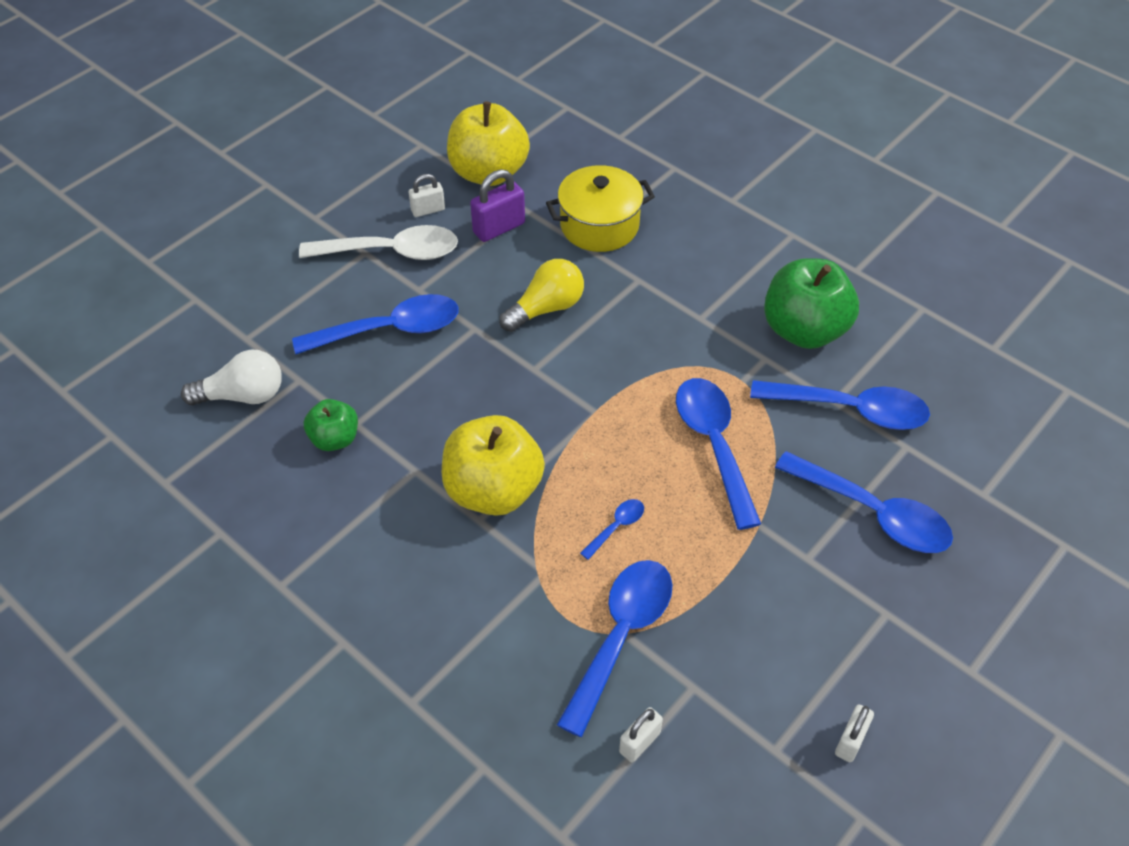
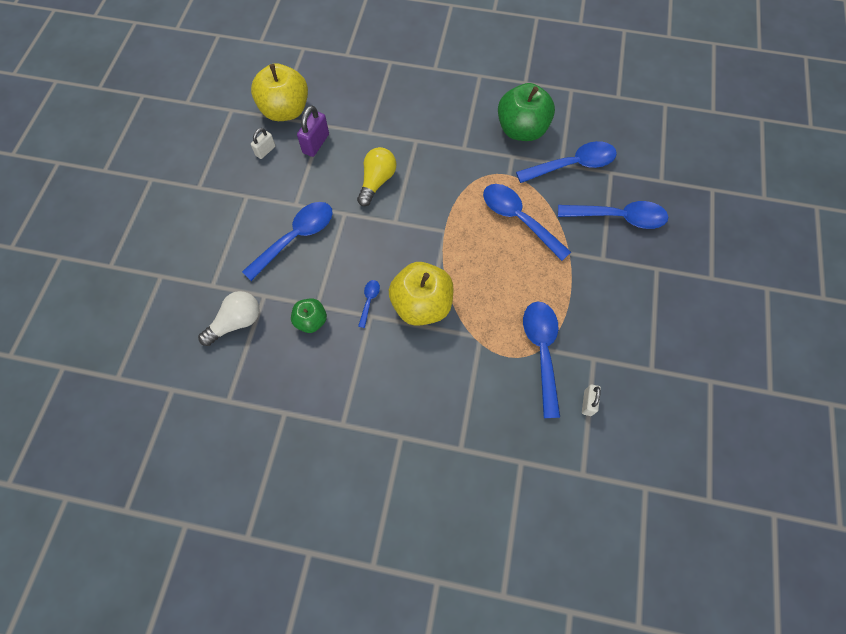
camera: 30 degrees left, 15 degrees up
white spoon [299,225,458,260] -> none
yellow pot [546,165,655,252] -> none
blue spoon [580,499,644,560] -> blue spoon moved to [358,280,380,328]
white padlock [835,704,874,762] -> none

